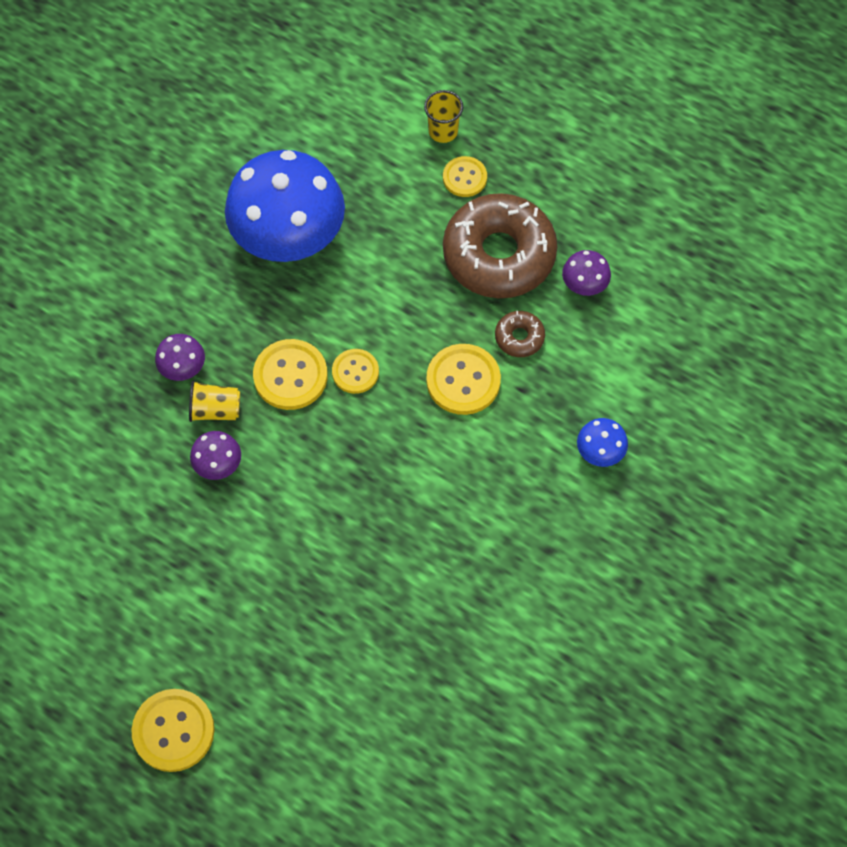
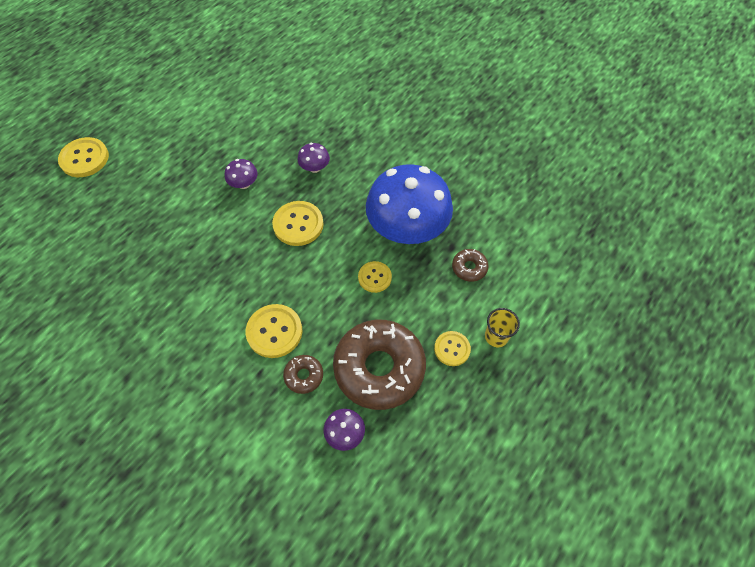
camera: 95 degrees right, 5 degrees down
yellow cup [189,380,240,422] -> none
yellow button [332,349,379,394] -> yellow button moved to [358,261,392,293]
blue mushroom [577,418,628,467] -> none
none -> brown donut [452,249,489,282]

